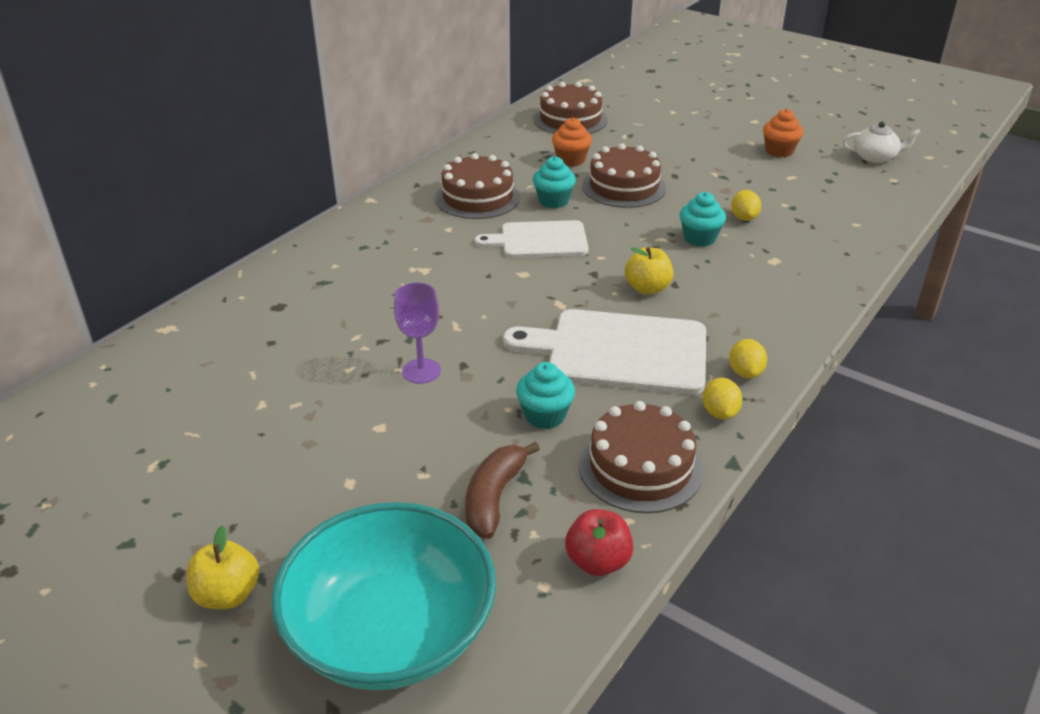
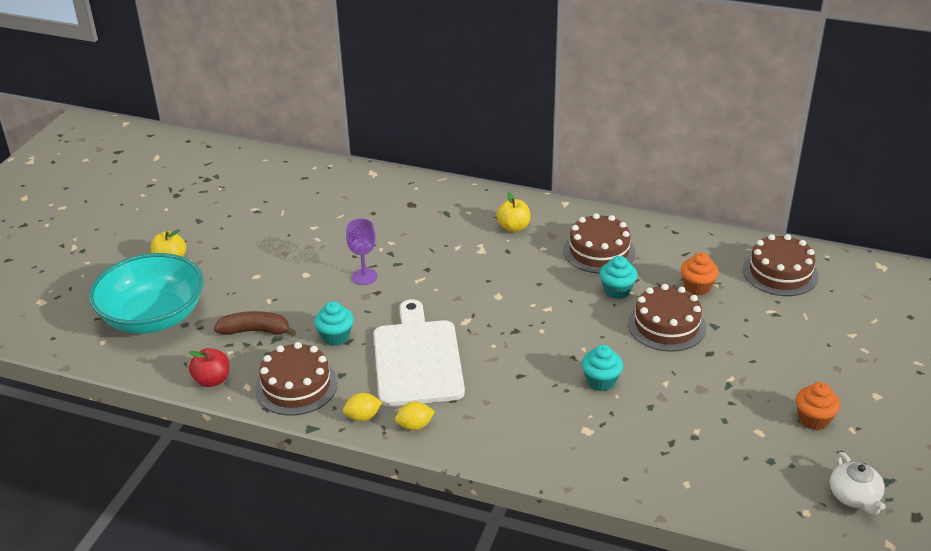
camera: 75 degrees right, 0 degrees up
white cutting board [475,220,589,258] -> none
yellow apple [625,247,673,294] -> yellow apple moved to [496,192,530,232]
yellow lemon [731,190,761,221] -> none

